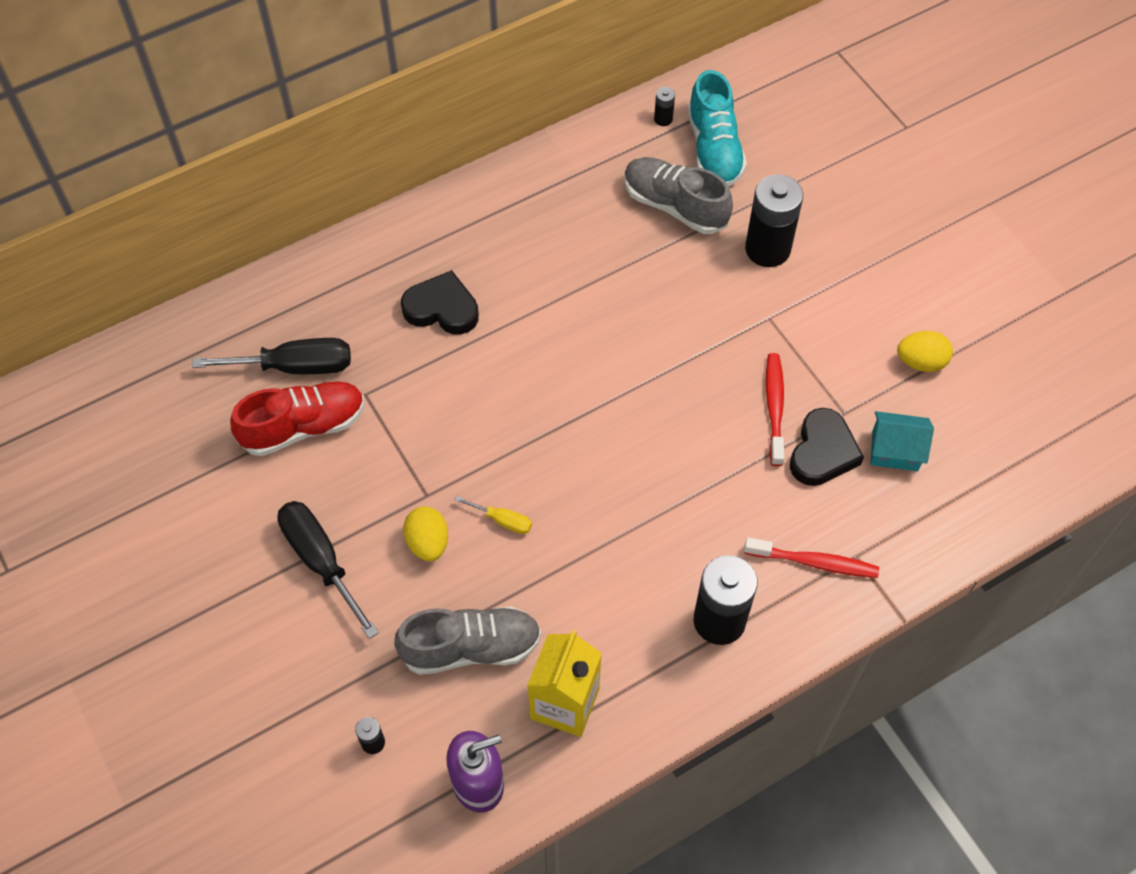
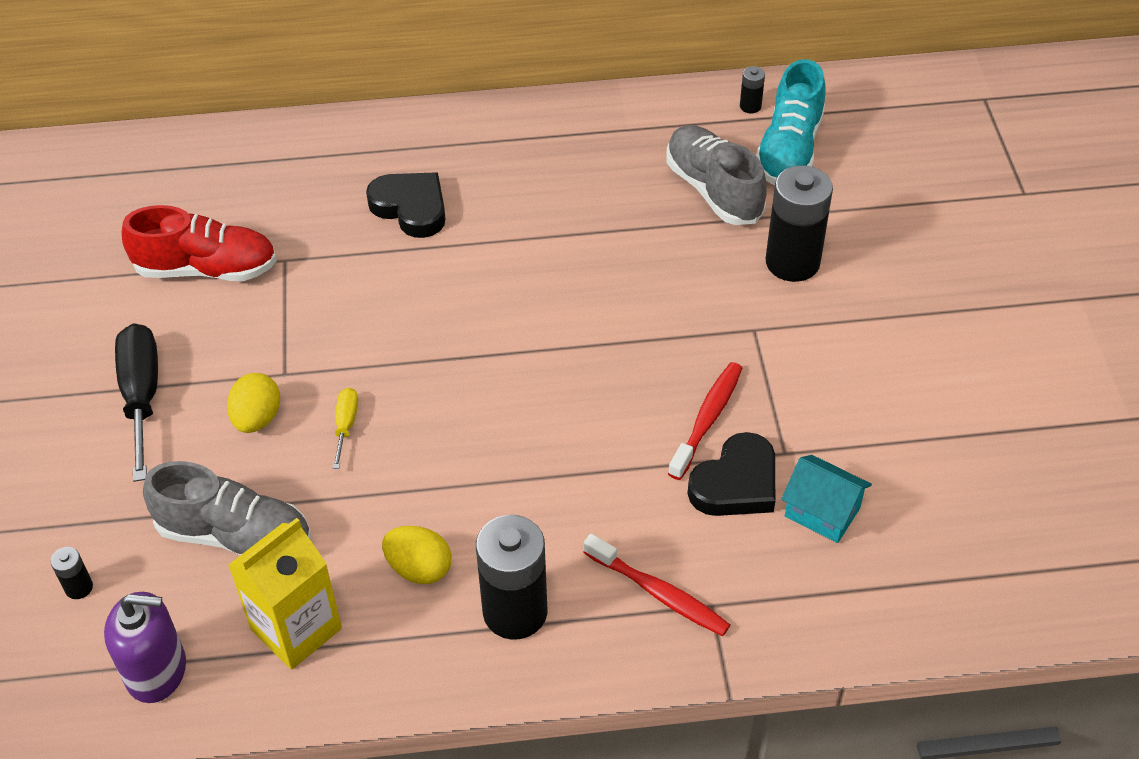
camera: 25 degrees right, 10 degrees down
black screwdriver [192,338,351,374] -> none
yellow screwdriver [455,496,532,534] -> yellow screwdriver turned 135 degrees counterclockwise [332,388,358,469]
yellow egg [897,331,953,372] -> yellow egg moved to [382,526,452,584]

